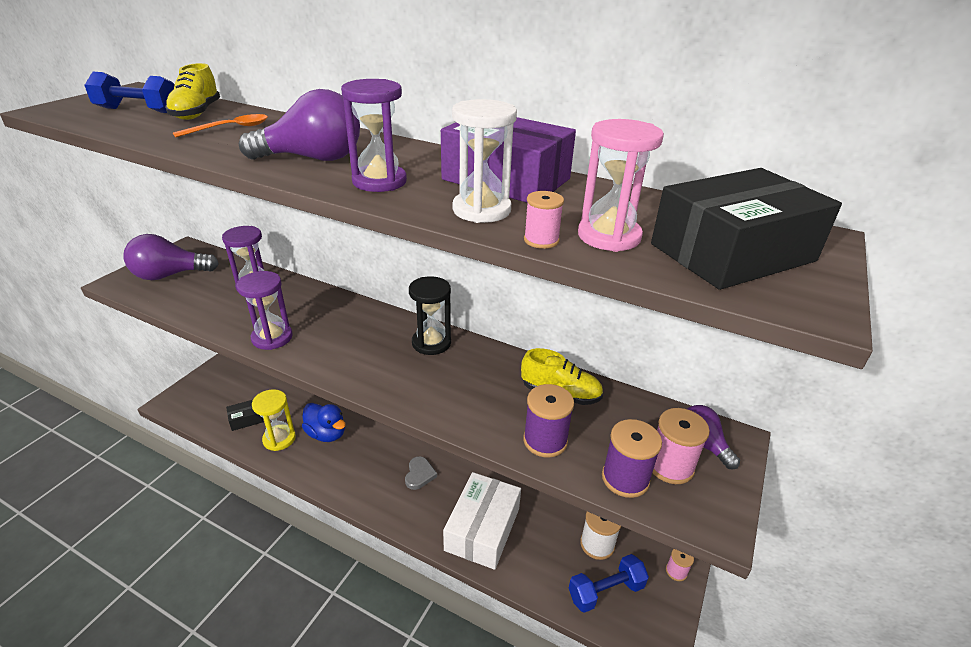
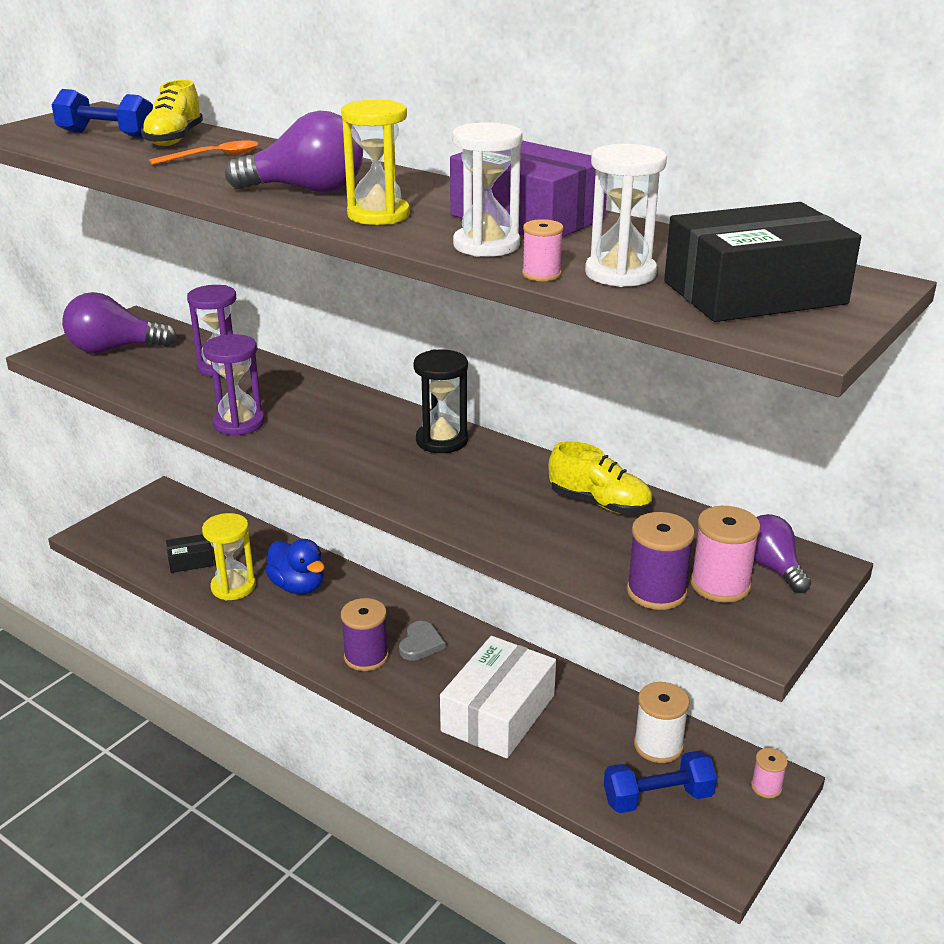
camera: 10 degrees right, 5 degrees down
purple hourglass [341,79,407,192] -> yellow hourglass [341,100,410,225]
purple spool [523,384,574,458] -> purple spool moved to [341,598,389,671]
pink hourglass [578,119,664,252] -> white hourglass [585,144,667,287]

